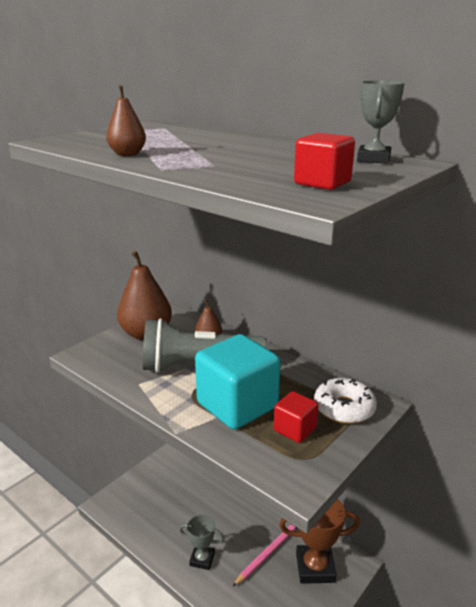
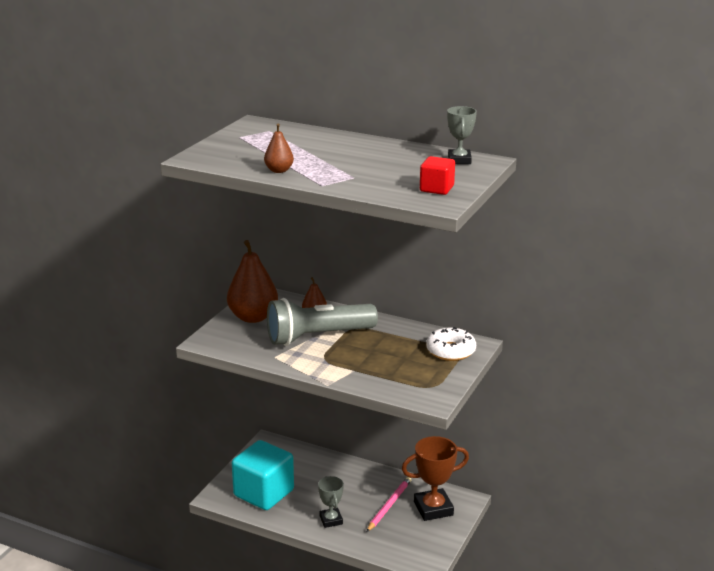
camera: 15 degrees left, 0 degrees up
grey trophy [179,515,224,570] -> grey trophy turned 75 degrees clockwise [318,476,344,528]
turquoise cube [195,334,281,430] -> turquoise cube moved to [232,440,294,510]
red cube [274,391,319,443] -> none

